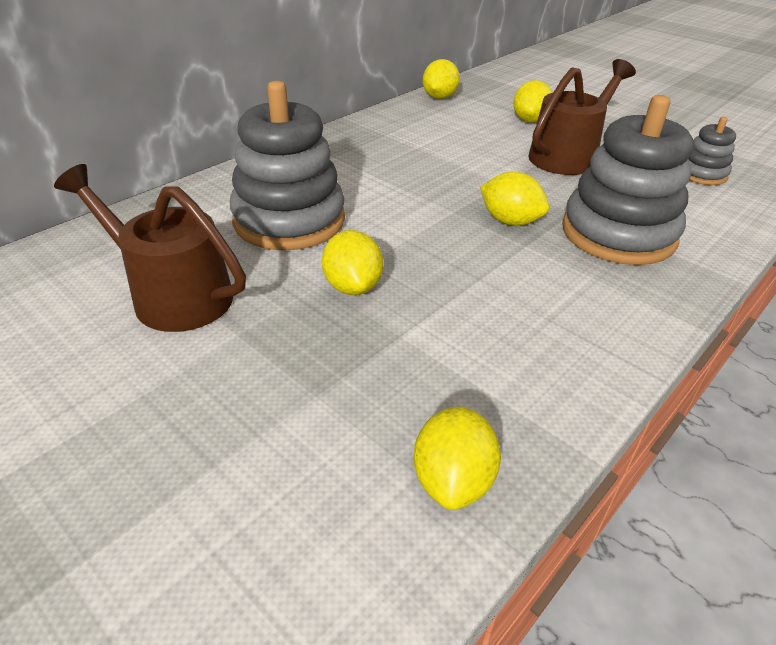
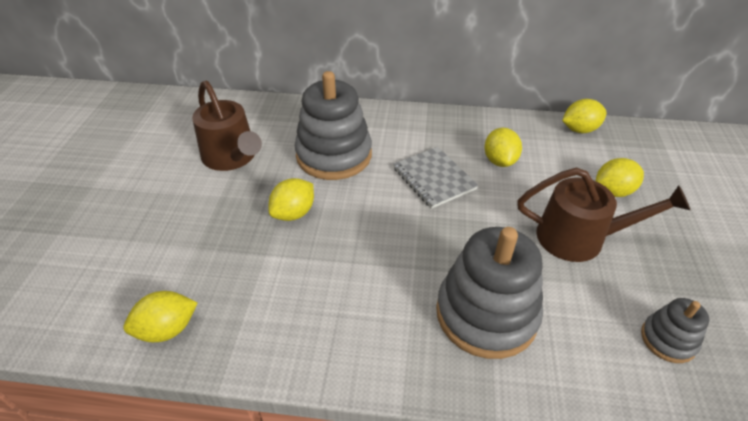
camera: 55 degrees right, 5 degrees up
brown watering can [54,164,246,332] -> brown watering can turned 150 degrees clockwise [192,81,262,171]
yellow lemon [480,172,549,226] -> yellow lemon moved to [484,128,522,167]
none -> grey notebook [393,147,479,209]

